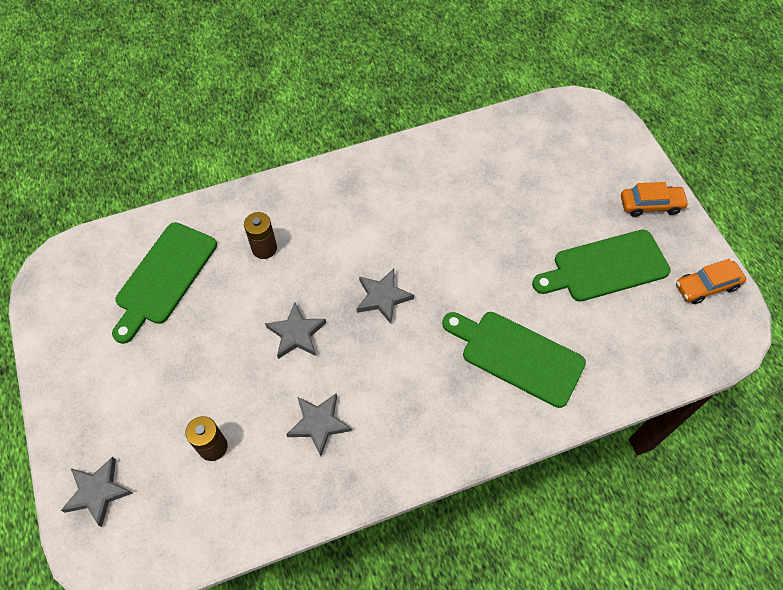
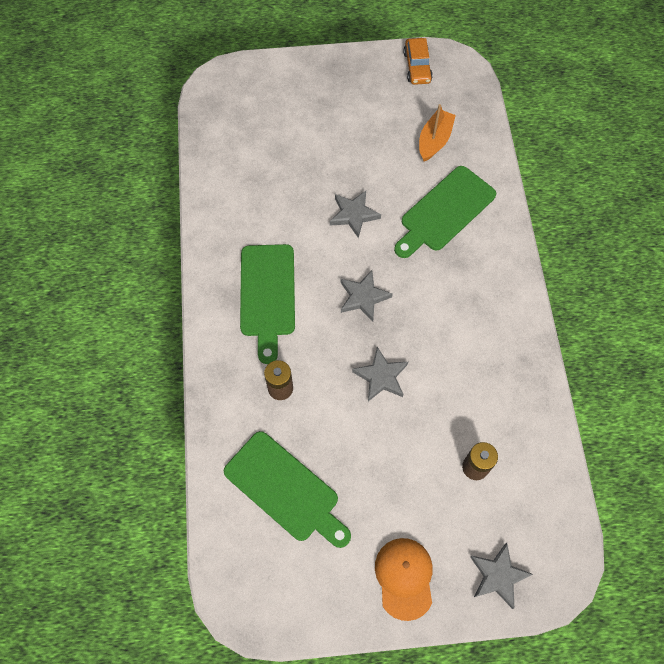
camera: 75 degrees left, 5 degrees up
grey star [286,393,352,456] -> grey star moved to [330,191,381,238]
green cutting board [532,230,671,302] -> green cutting board moved to [240,244,295,364]
orange car [621,182,689,217] -> none
none -> orange cap [375,538,433,621]
none -> orange boat [419,104,456,162]

